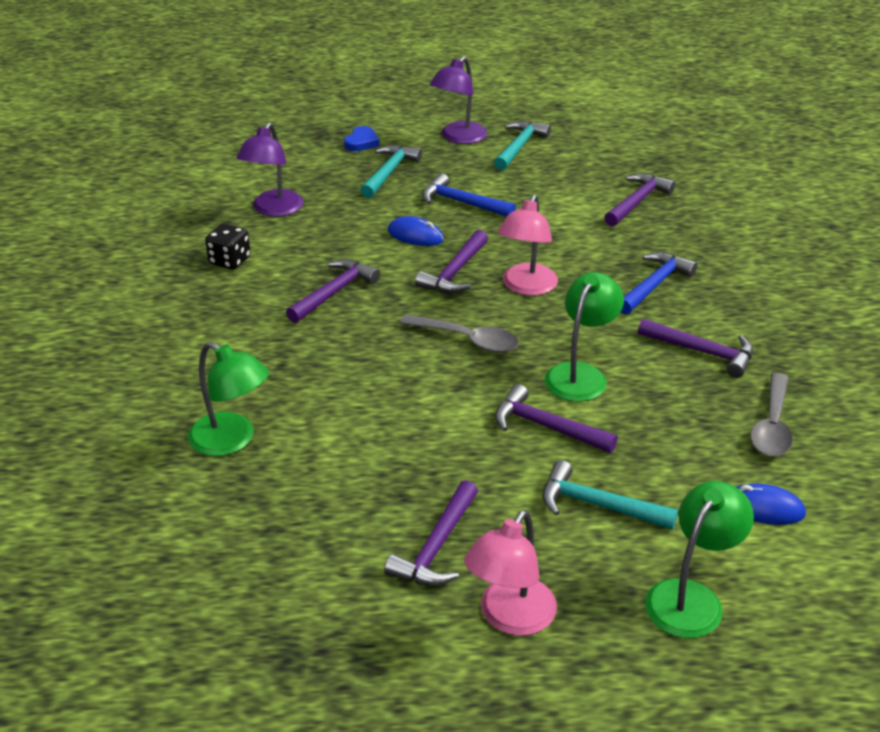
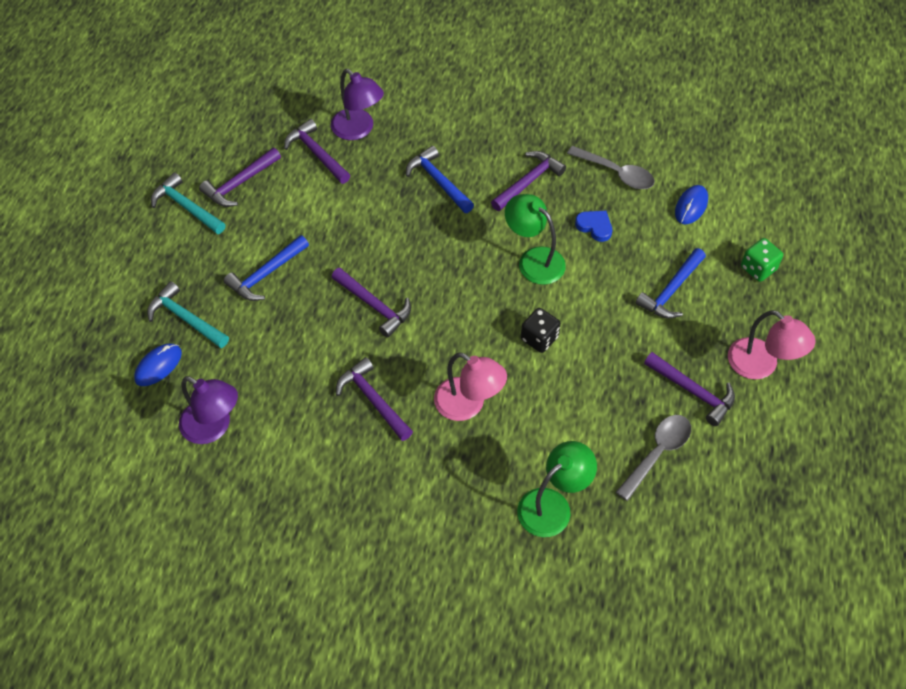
camera: 75 degrees left, 20 degrees up
black dice [205,223,251,270] -> black dice moved to [521,308,561,353]
blue heart [344,126,380,151] -> blue heart moved to [575,211,612,242]
blue mouse [388,216,444,246] -> blue mouse moved to [134,344,182,386]
grey spoon [400,314,519,353] -> grey spoon moved to [616,415,691,501]
purple lamp [430,56,487,144] -> purple lamp moved to [331,69,384,140]
purple hammer [495,384,618,453] -> purple hammer moved to [199,148,281,207]
pink lamp [498,195,558,296] -> pink lamp moved to [434,352,507,421]
turquoise hammer [542,460,678,530] -> blue hammer [635,248,706,319]
green lamp [645,481,754,638] -> green dice [741,238,783,282]

